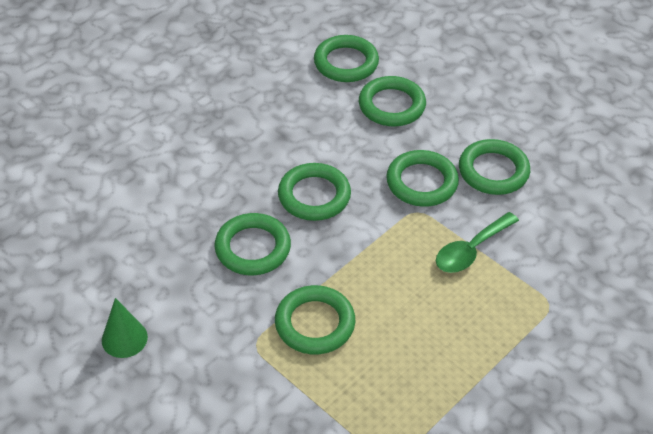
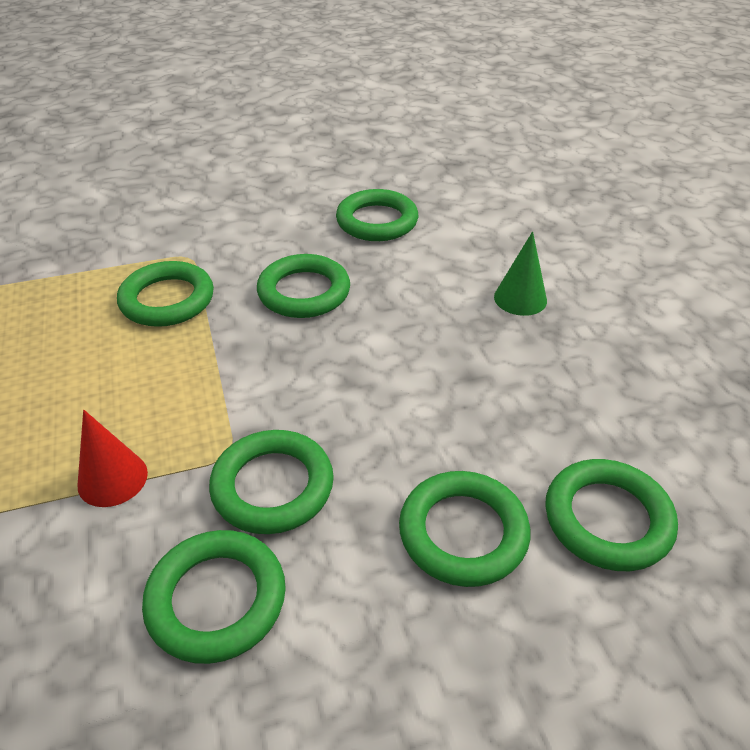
camera: 120 degrees right, 5 degrees down
green cone [102,298,148,358] -> green cone moved to [494,231,547,316]
green ring [278,163,351,221] -> green ring moved to [336,189,418,241]
green spoon [436,212,519,273] -> red cone [77,410,148,507]

